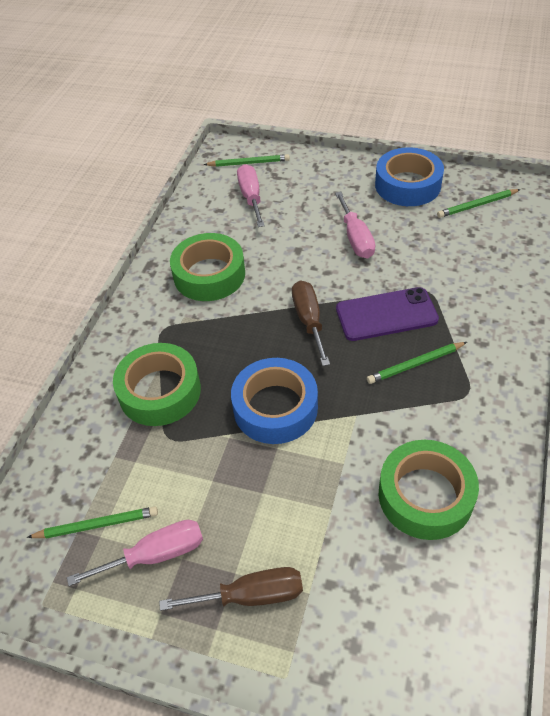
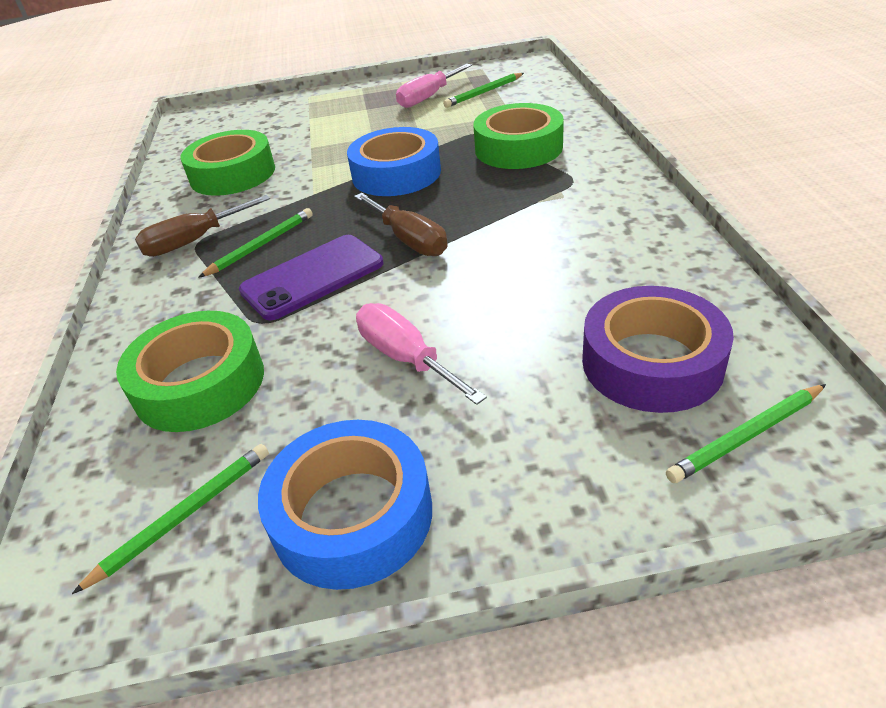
camera: 155 degrees right, 10 degrees down
brown screwdriver [159,567,303,611] -> brown screwdriver moved to [135,195,270,257]
green tape [170,233,245,301] -> green tape moved to [116,311,264,432]
pink screwdriver [237,164,265,227] -> purple tape [582,286,734,413]

